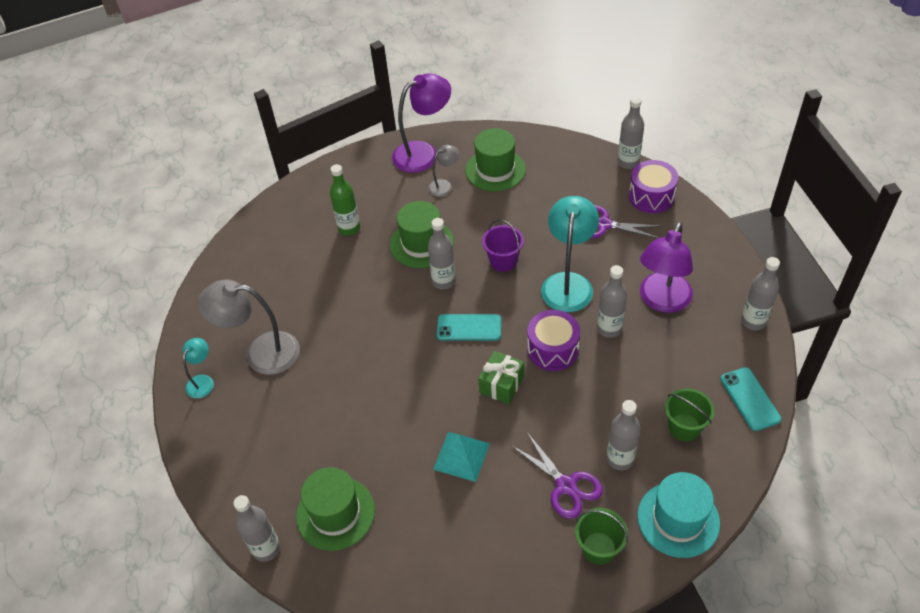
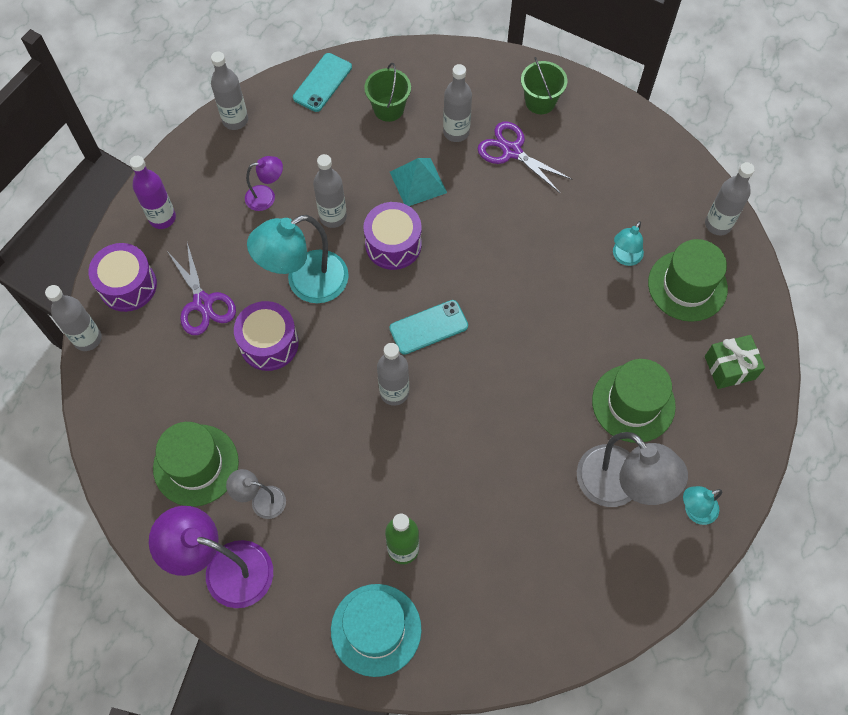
camera: 135 degrees left, 15 degrees up
grey bottle [233,495,280,562] -> grey bottle moved to [705,162,755,235]
green hat [390,201,454,268] -> green hat moved to [592,359,676,443]
turquoise pyramid [433,432,490,482] -> turquoise pyramid moved to [390,158,447,206]
turquoise phone [437,314,501,341] -> turquoise phone turned 75 degrees counterclockwise [389,300,468,355]
green gift [478,351,524,404] -> green gift moved to [705,335,765,389]
purple bucket [482,219,524,272] -> none
purple scissors [511,432,603,519] -> purple scissors turned 60 degrees counterclockwise [478,122,573,193]
turquoise hat [637,472,720,558] -> turquoise hat moved to [331,584,421,677]
purple lamp [640,222,693,313] -> purple lamp [245,156,283,211], size x0.52
none -> purple bottle [130,156,176,229]
none -> purple drum [234,301,299,371]
none -> turquoise lamp [613,221,644,266]

